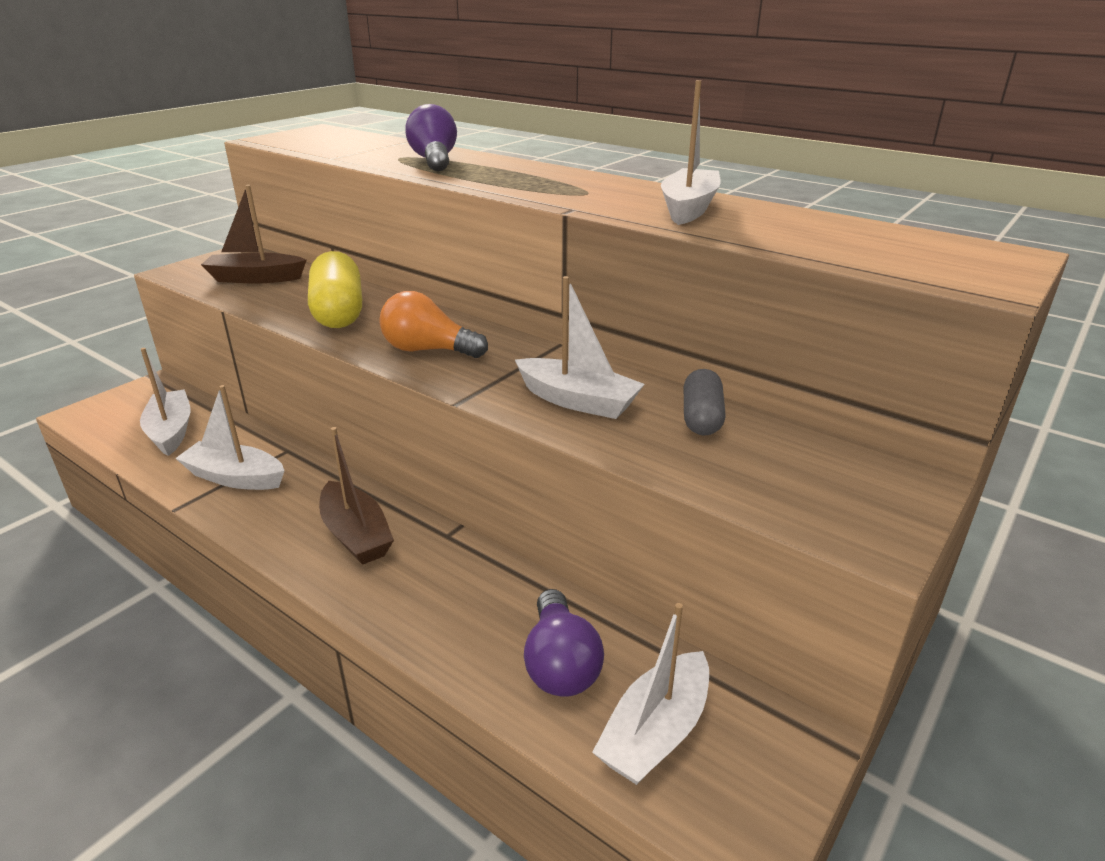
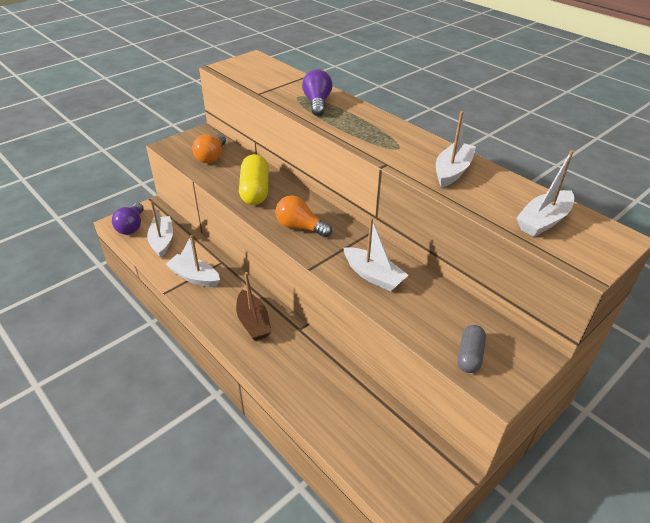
camera: 10 degrees right, 10 degrees up
brown boat [201,185,307,284] -> orange light bulb [192,134,226,163]
purple light bulb [524,589,604,697] -> purple light bulb moved to [112,203,144,235]
white boat [592,603,709,785] -> white boat moved to [516,150,574,237]
grey capsule [684,369,726,436] -> grey capsule moved to [458,325,486,373]

